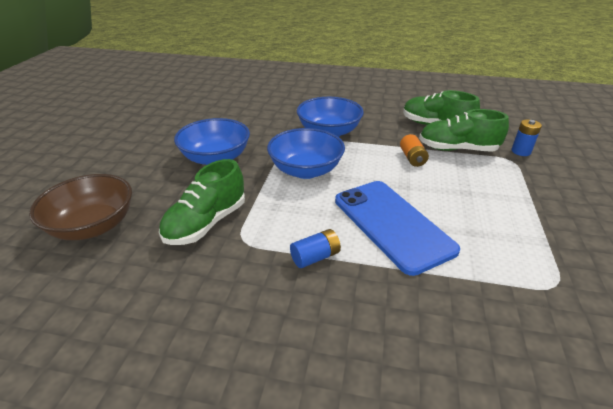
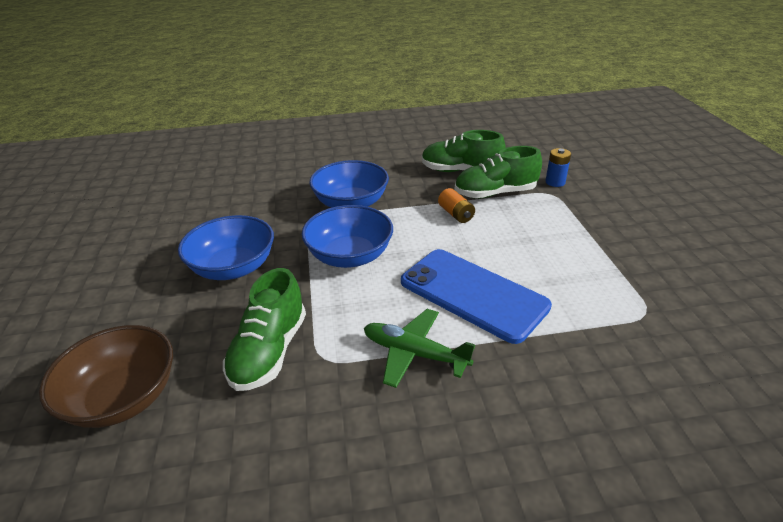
camera: 20 degrees left, 0 degrees up
blue battery [290,229,341,268] -> green plane [364,309,475,388]

